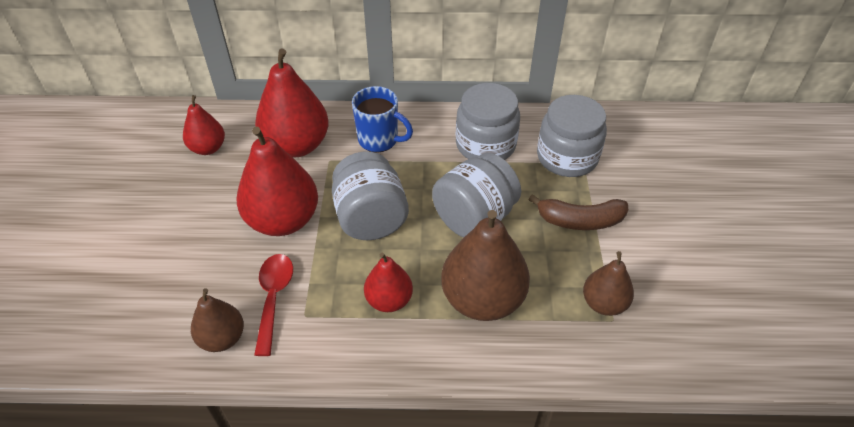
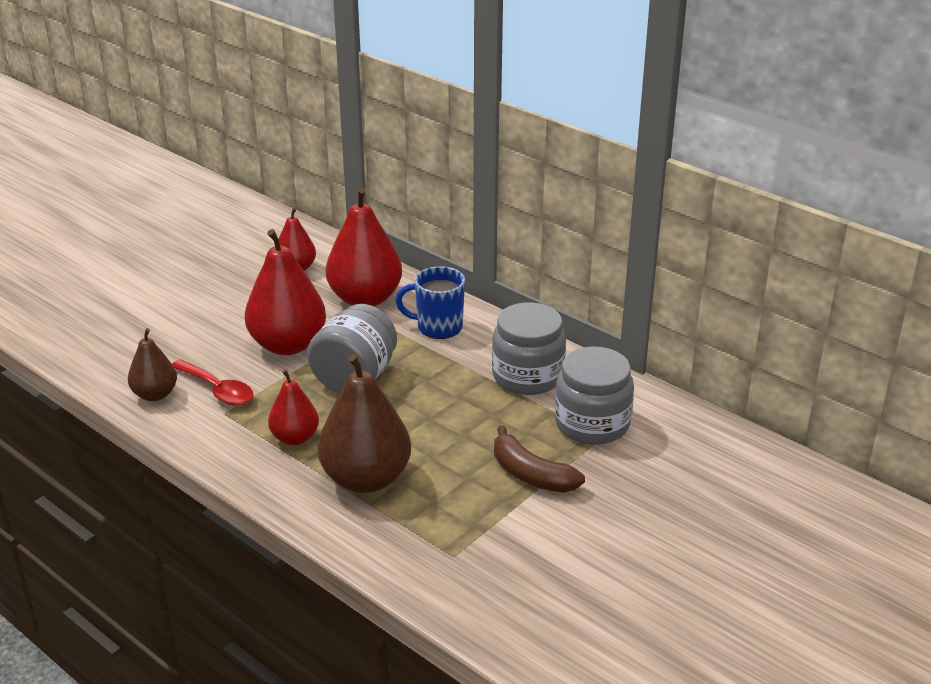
camera: 40 degrees right, 15 degrees down
red spoon [254,254,293,356] -> red spoon turned 90 degrees clockwise [172,359,253,406]
blue mug [352,86,413,153] -> blue mug turned 120 degrees clockwise [395,266,465,339]
grey jar [432,153,521,237] -> none
brown pear [583,251,634,316] -> none

